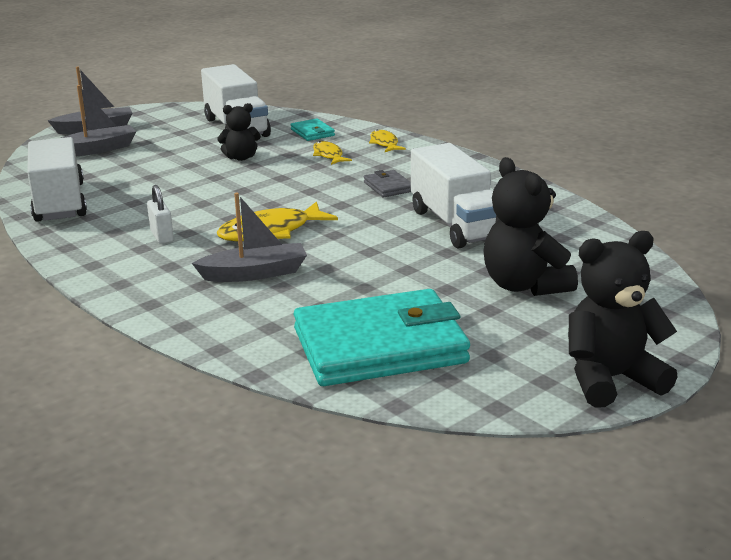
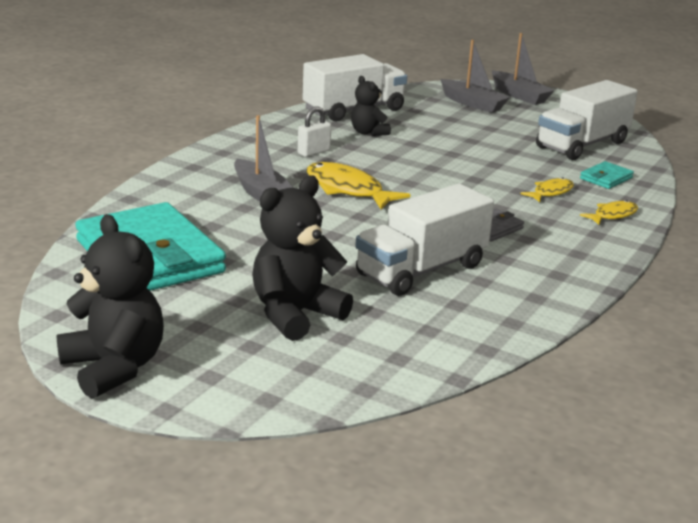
camera: 70 degrees right, 0 degrees up
black teddy bear [217,103,261,161] -> black teddy bear moved to [351,76,391,136]

